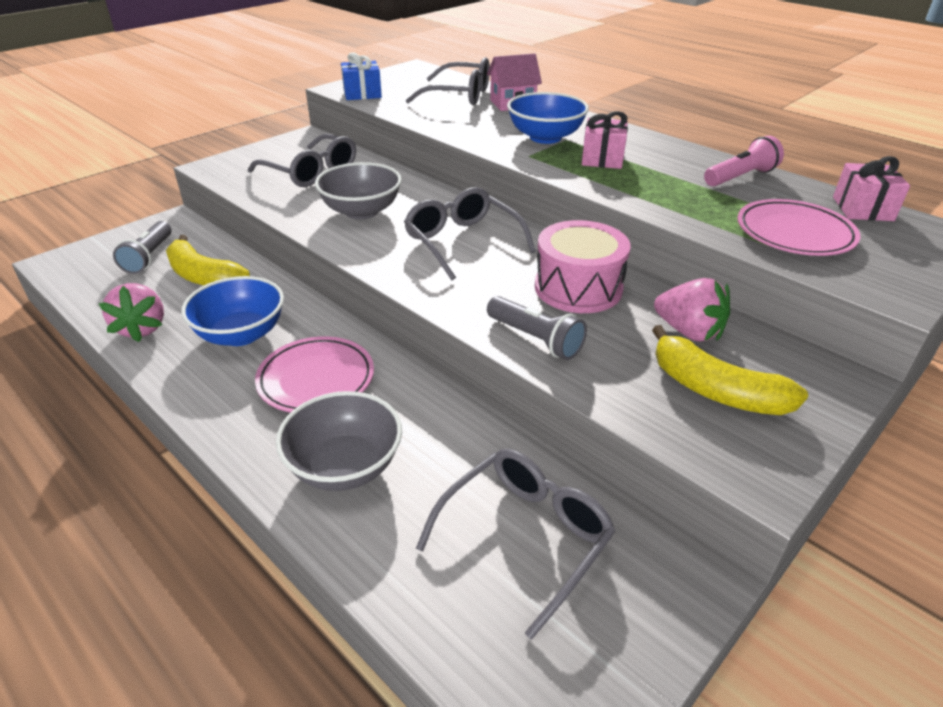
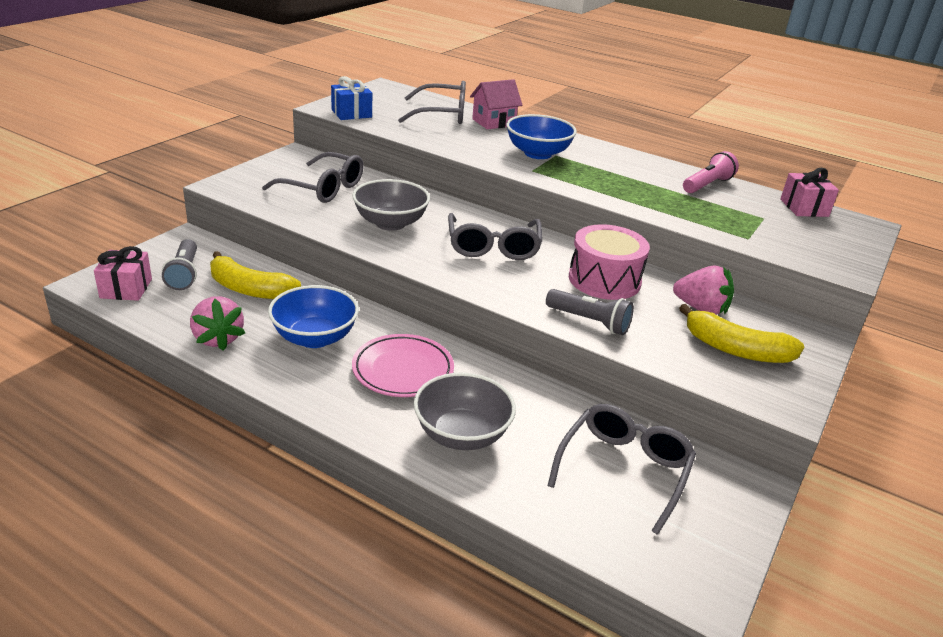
camera: 15 degrees left, 5 degrees down
grey glasses [404,187,536,280] -> grey glasses turned 135 degrees counterclockwise [448,213,542,260]
pink gift [582,111,628,169] -> pink gift moved to [94,246,152,301]
pink plate [737,199,860,256] -> none

